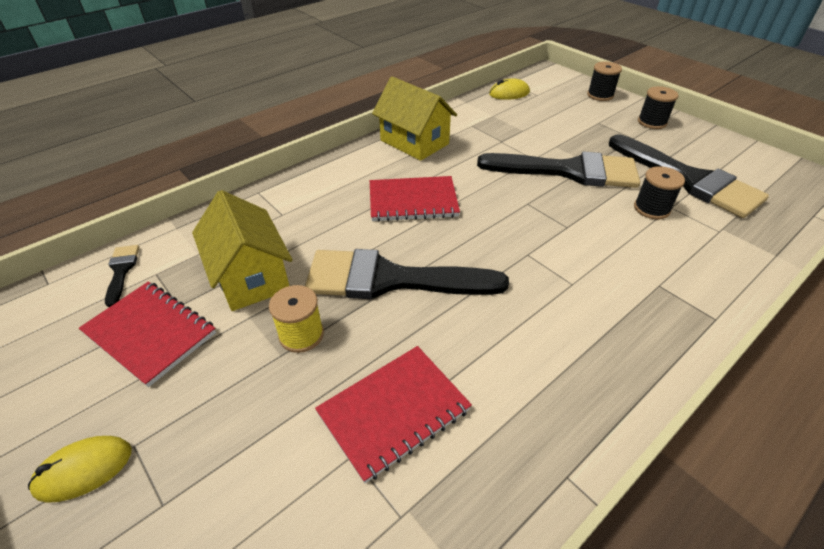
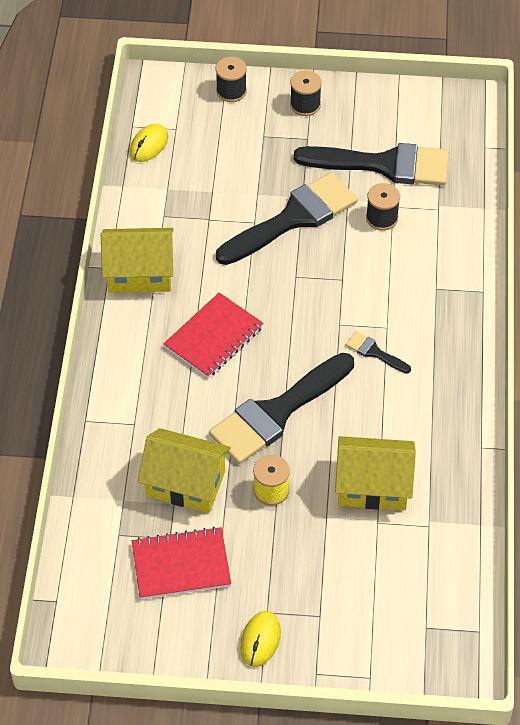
camera: 45 degrees left, 10 degrees up
black brush [105,245,139,307] -> black brush moved to [346,331,411,374]
red notebook [315,346,472,483] -> yellow house [335,436,416,510]

